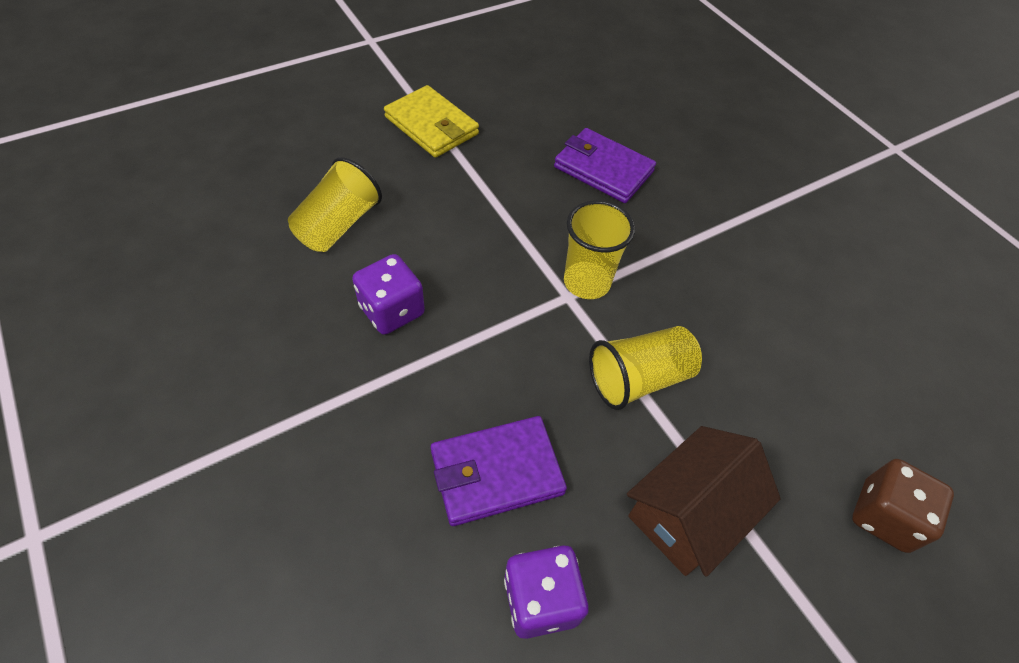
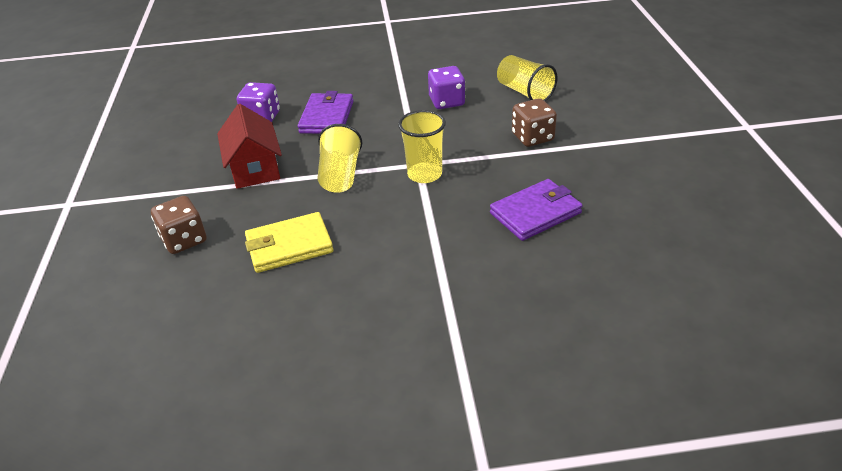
camera: 120 degrees right, 15 degrees down
yellow wallet [384,85,479,158] -> yellow wallet moved to [245,212,334,273]
brown house [627,426,781,577] -> red house [217,104,282,189]
none -> brown dice [512,98,557,147]

